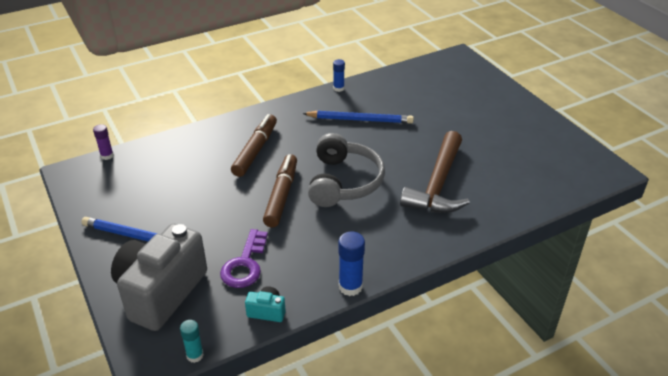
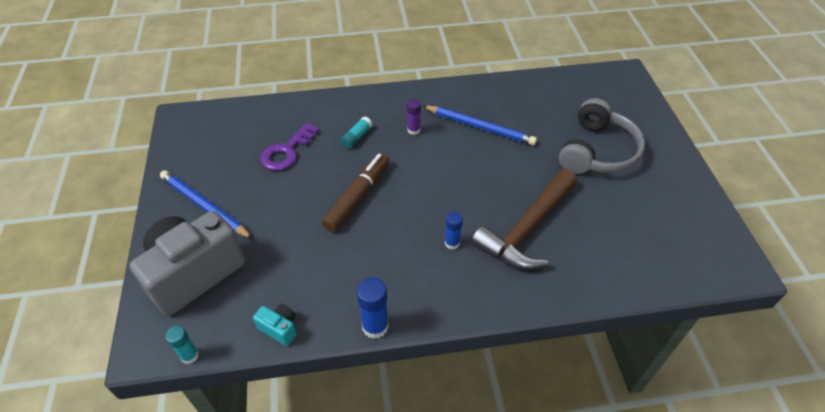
camera: 20 degrees right, 10 degrees up
purple glue stick [93,124,114,160] -> purple glue stick moved to [407,99,421,135]
purple key [220,229,268,288] -> purple key moved to [260,123,319,171]
brown marker [231,114,277,177] -> turquoise glue stick [341,116,373,148]
grey headphones [308,133,385,207] -> grey headphones moved to [559,98,645,174]
blue glue stick [333,59,345,92] -> blue glue stick moved to [445,212,463,250]

